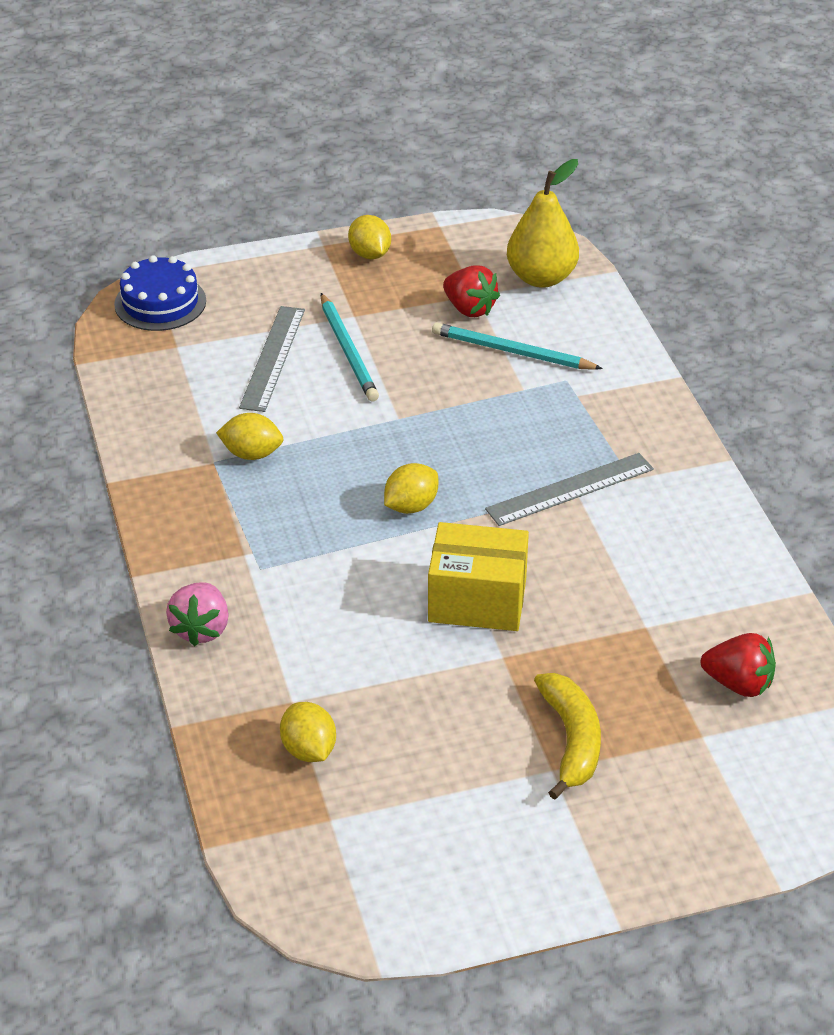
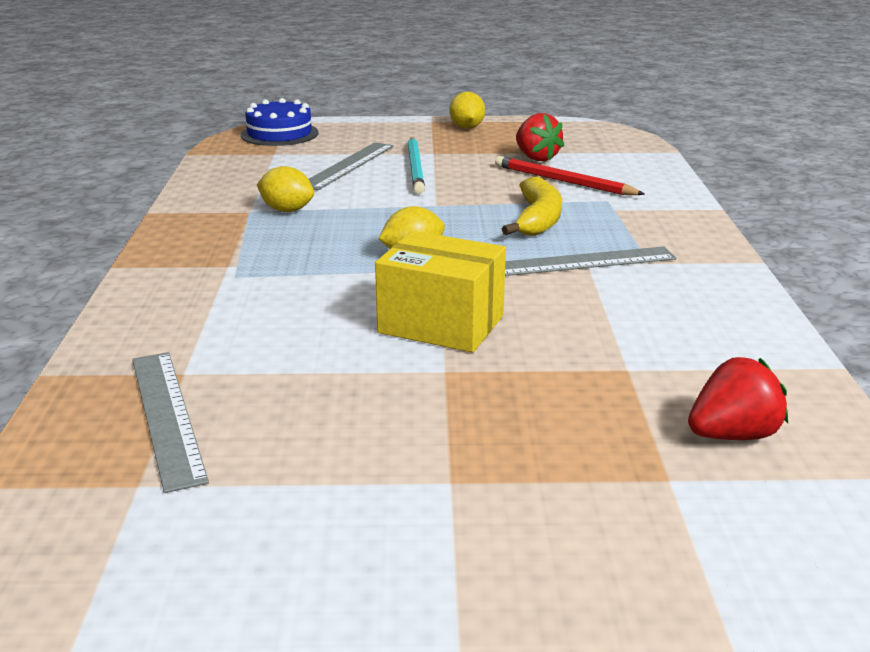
camera: 15 degrees right, 15 degrees down
pink strawberry [166,582,229,646] -> none
yellow lemon [280,702,336,762] -> grey ruler [132,352,209,493]
turquoise pencil [432,322,603,370] -> red pencil [495,156,645,195]
yellow pear [507,159,579,288] -> none
yellow banana [534,673,601,799] -> yellow banana moved to [502,177,562,236]
red strawberry [701,633,776,697] -> red strawberry turned 60 degrees counterclockwise [688,357,788,440]

